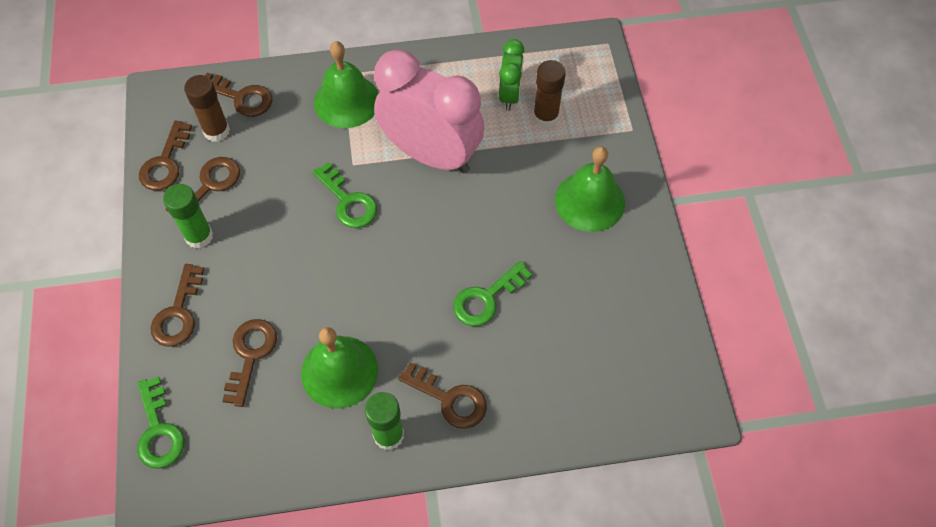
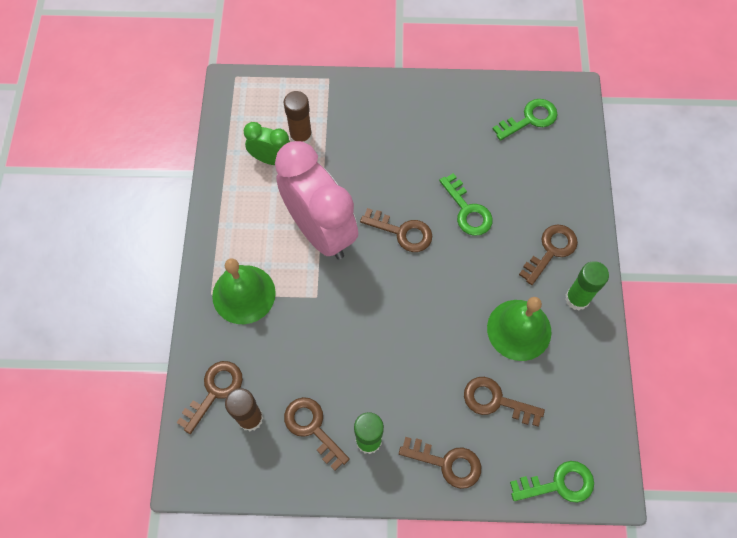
camera: 80 degrees left, 5 degrees up
brown key [139,121,192,191] -> brown key moved to [360,208,432,252]
green key [313,162,377,228] -> green key moved to [492,99,558,141]
pink clock [374,49,485,173] -> pink clock turned 105 degrees clockwise [275,141,358,259]
green bell [555,146,625,232] -> none

